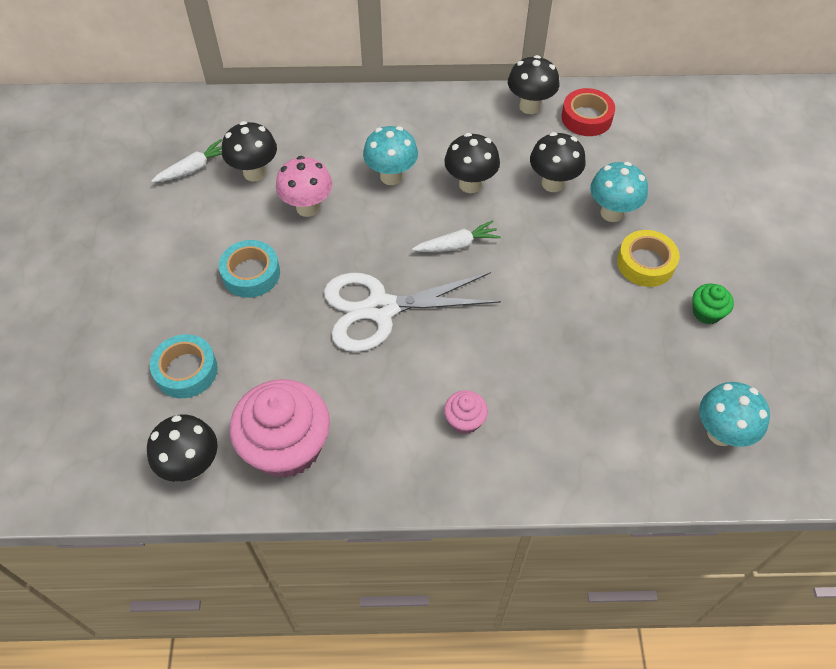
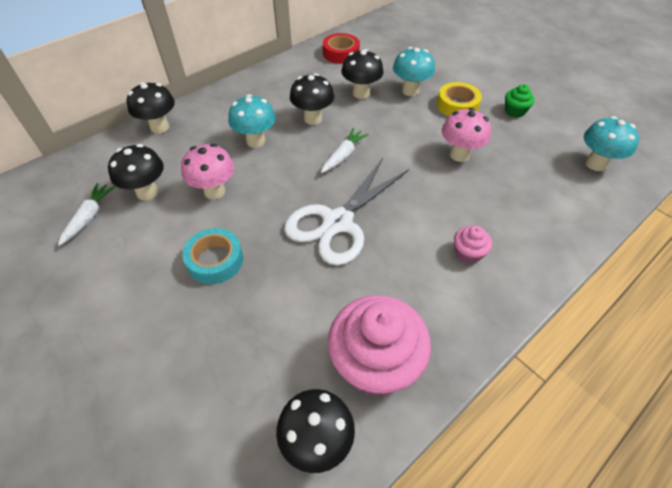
camera: 40 degrees left, 5 degrees down
turquoise tape [150,334,218,398] -> none
black mushroom [508,55,559,114] -> black mushroom moved to [126,82,175,134]
none -> pink mushroom [442,108,491,162]

